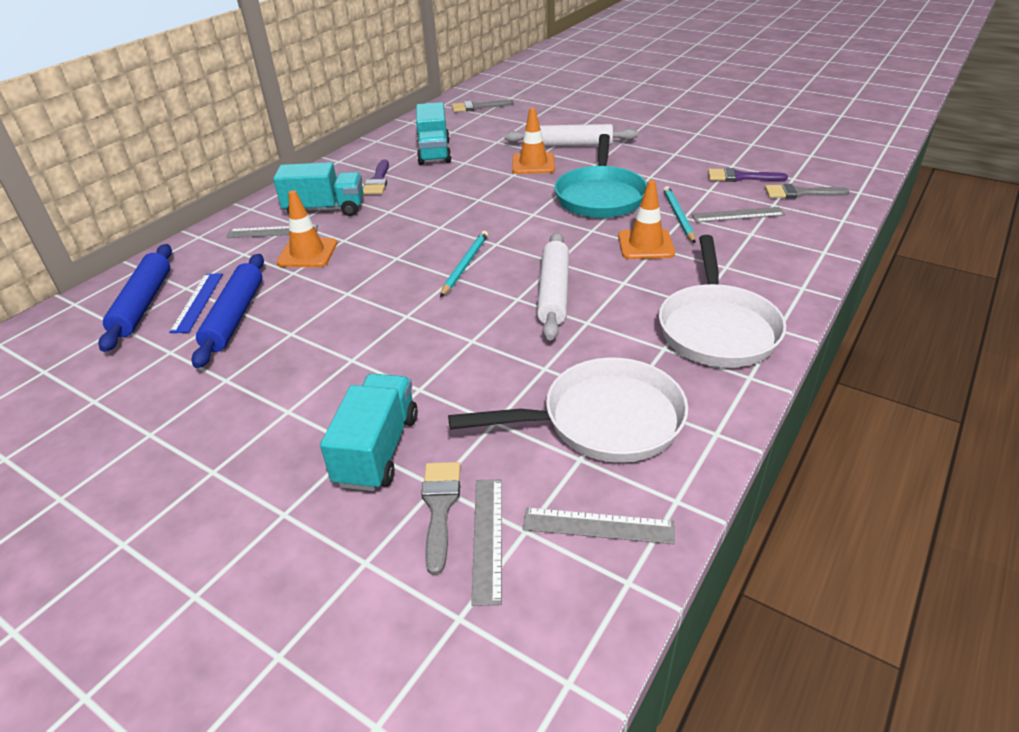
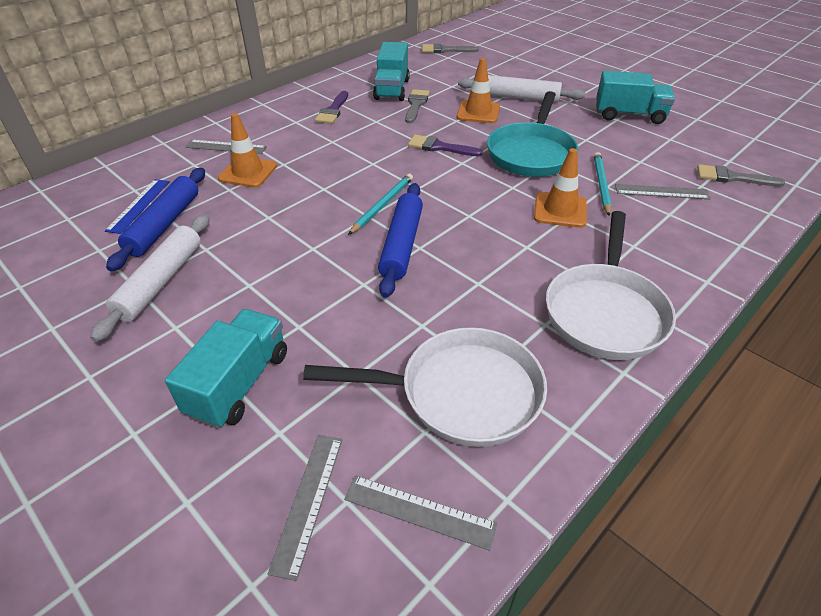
camera: 10 degrees right, 5 degrees up
blue rolling pin [98,244,172,352] -> blue rolling pin moved to [378,183,423,298]
turquoise truck [273,162,363,216] -> turquoise truck moved to [596,71,675,124]
grey brush [421,462,460,575] -> grey brush moved to [405,89,430,123]
white rolling pin [537,232,569,340] -> white rolling pin moved to [90,214,210,342]
purple brush [708,168,788,182] -> purple brush moved to [408,135,483,156]

